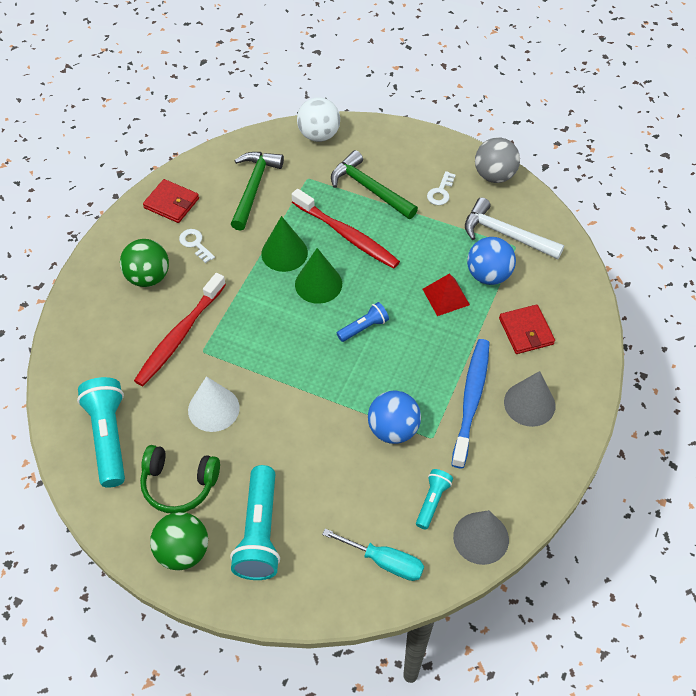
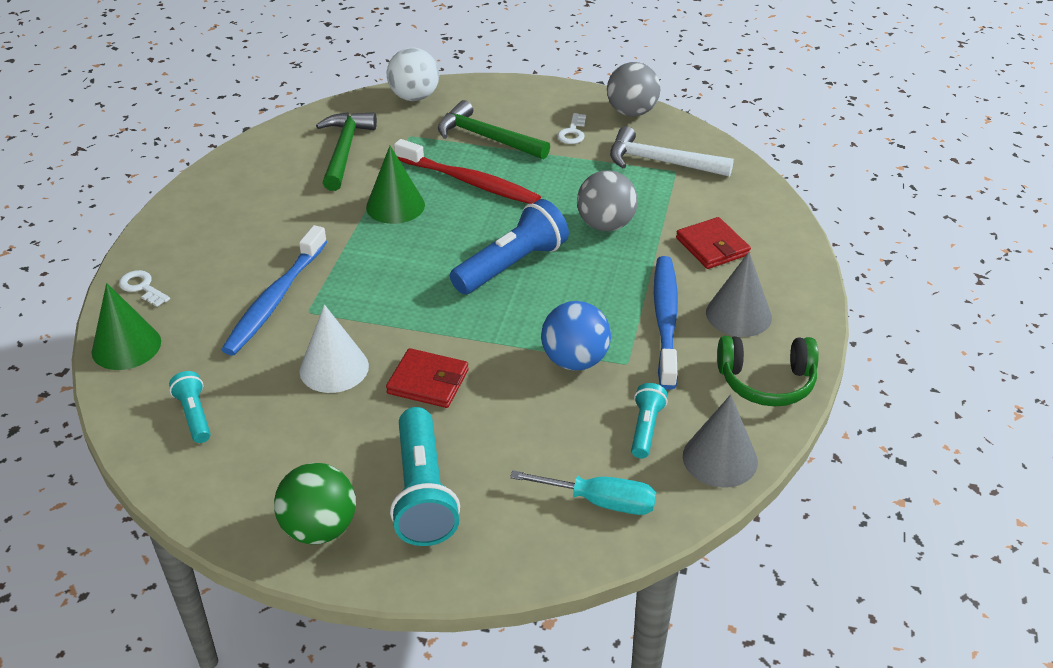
camera: 10 degrees left, 15 degrees down
turquoise flashlight [77,377,125,488] -> turquoise flashlight [169,371,211,443], size x0.53
green ball [120,239,169,287] -> none
red toothbrush [134,273,226,386] -> blue toothbrush [221,225,327,355]
green headphones [140,445,220,513] -> green headphones moved to [717,336,819,407]
red wallet [143,179,199,223] -> red wallet moved to [386,348,469,408]
white key [179,229,215,263] -> white key moved to [119,270,170,307]
green cone [295,248,342,304] -> green cone moved to [92,283,161,370]
blue flashlight [337,302,389,342] -> blue flashlight [450,199,569,294], size x1.87
red pyramid [423,273,470,316] -> grey ball [577,170,638,231]
blue ball [467,237,516,285] -> none

